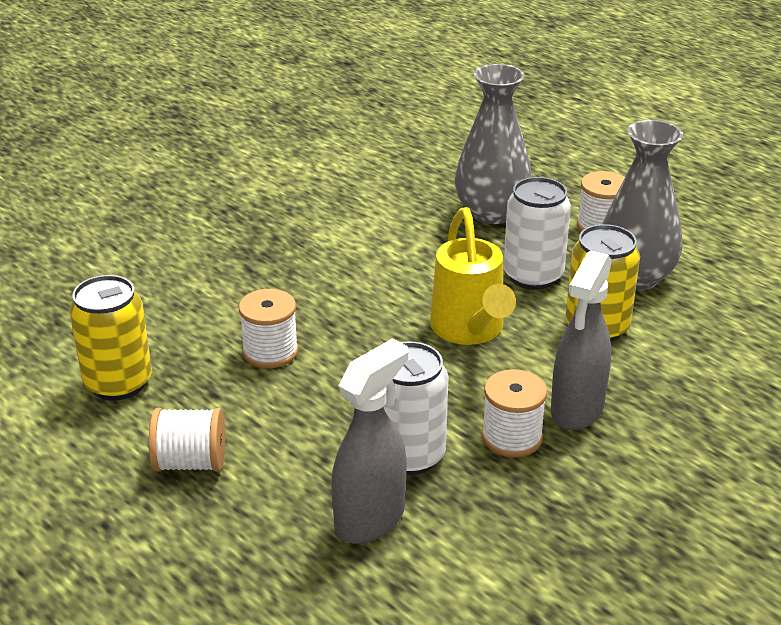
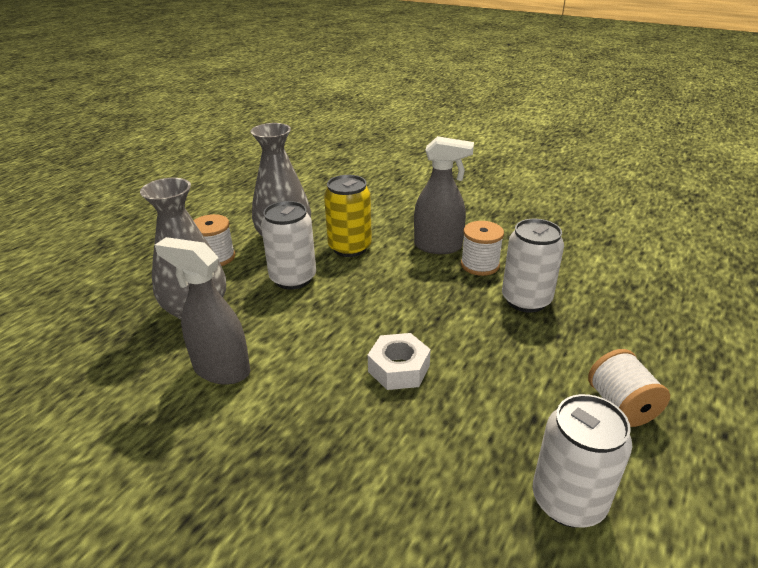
camera: 105 degrees left, 0 degrees up
yellow can [69,275,152,401] -> white can [533,394,632,528]
white spool [239,289,298,368] -> none
grey spray bottle [331,339,408,544] -> grey spray bottle moved to [155,237,251,385]
yellow watering can [430,207,516,345] -> none
none -> white nut [368,333,431,390]

